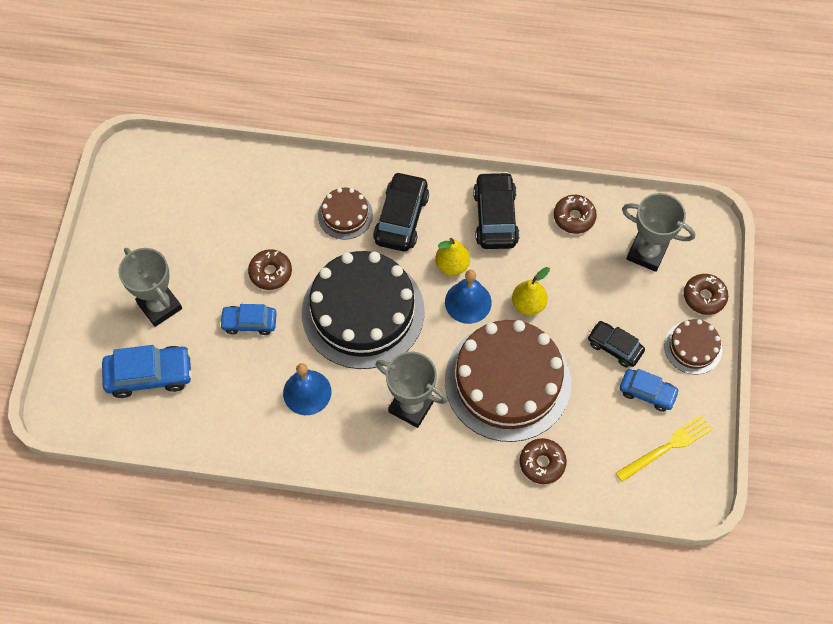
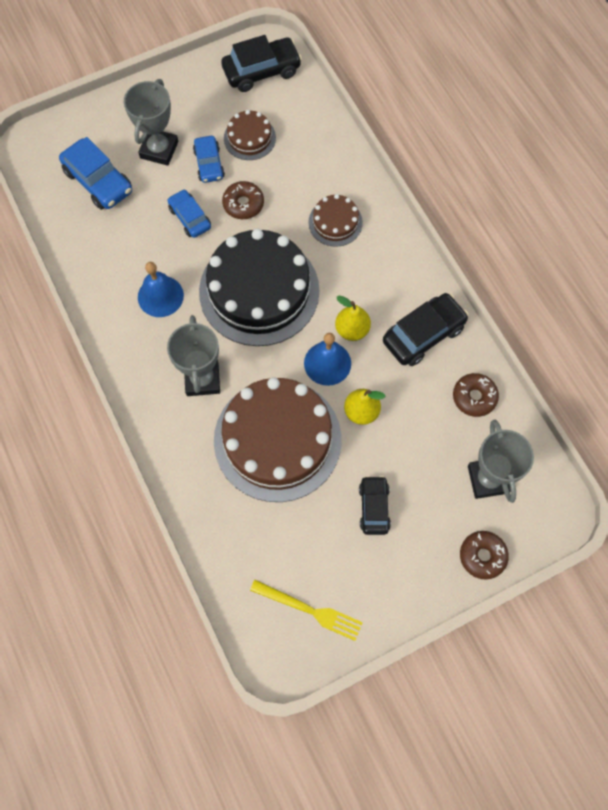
camera: 55 degrees right, 5 degrees up
black car [373,172,429,251] -> black car moved to [221,35,302,92]
brown donut [520,438,567,484] -> none
blue car [620,369,680,412] -> blue car moved to [193,136,225,183]
brown cake [664,319,722,375] -> brown cake moved to [224,110,276,160]

